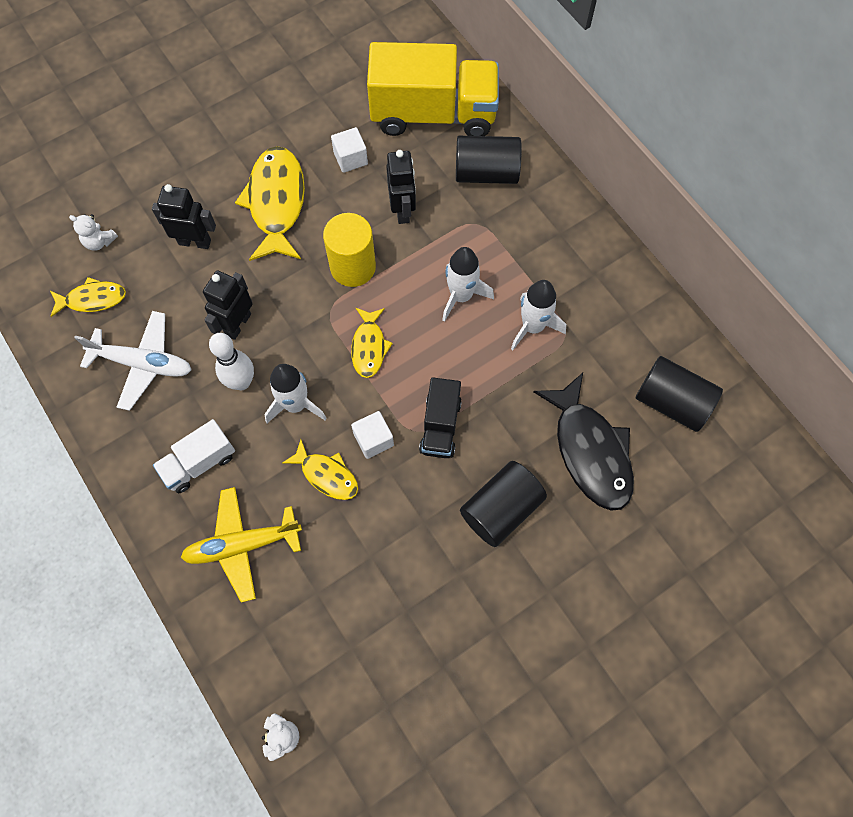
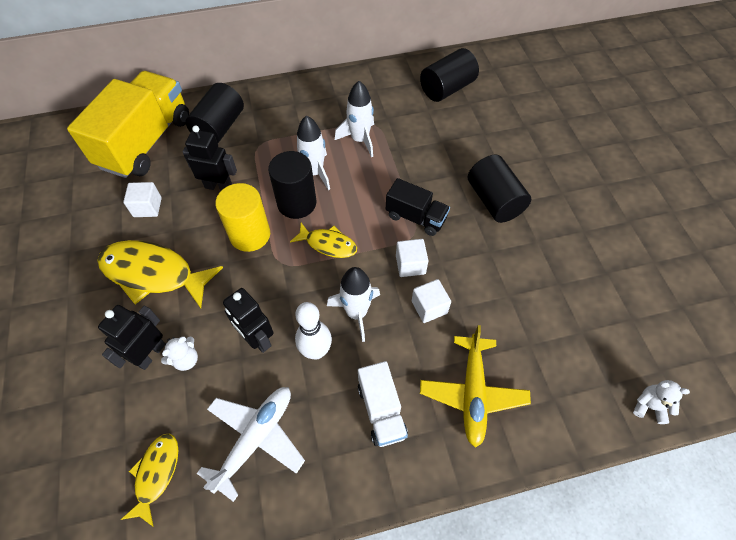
camera: 70 degrees left, 10 degrees down
white teddy bear [69,214,118,251] -> white teddy bear moved to [161,336,198,371]
yellow fish [282,440,358,500] -> white cube [412,279,451,323]
black fish [533,373,634,511] -> none
none -> black cylinder [268,151,316,219]

